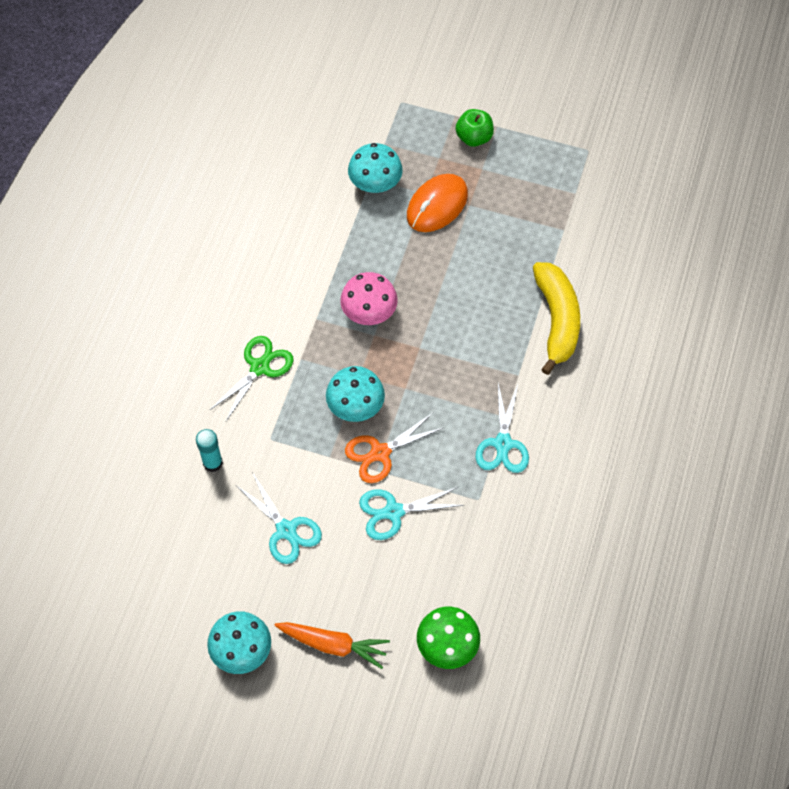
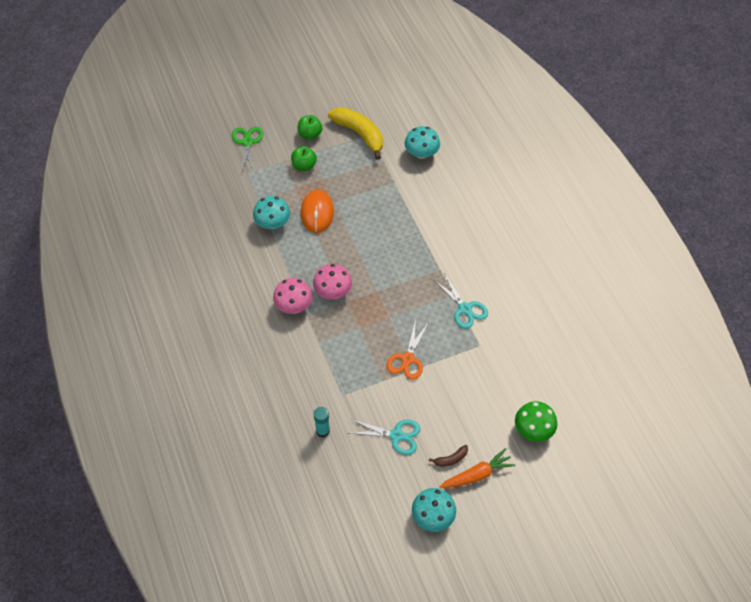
camera: 40 degrees left, 5 degrees down
green scissors [210,336,293,421] -> green scissors moved to [232,127,263,173]
turquoise mushroom [326,366,385,422] -> turquoise mushroom moved to [404,126,440,159]
turquoise scissors [359,487,464,540] -> none
yellow banana [533,262,580,375] -> yellow banana moved to [328,107,383,160]
none -> pink mushroom [273,278,313,314]
none -> green apple [297,115,322,140]
none -> brown banana [429,445,468,467]

